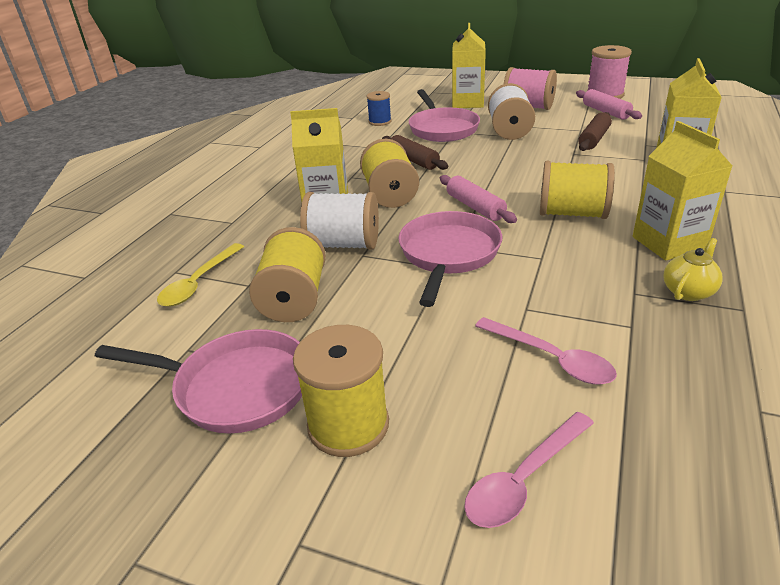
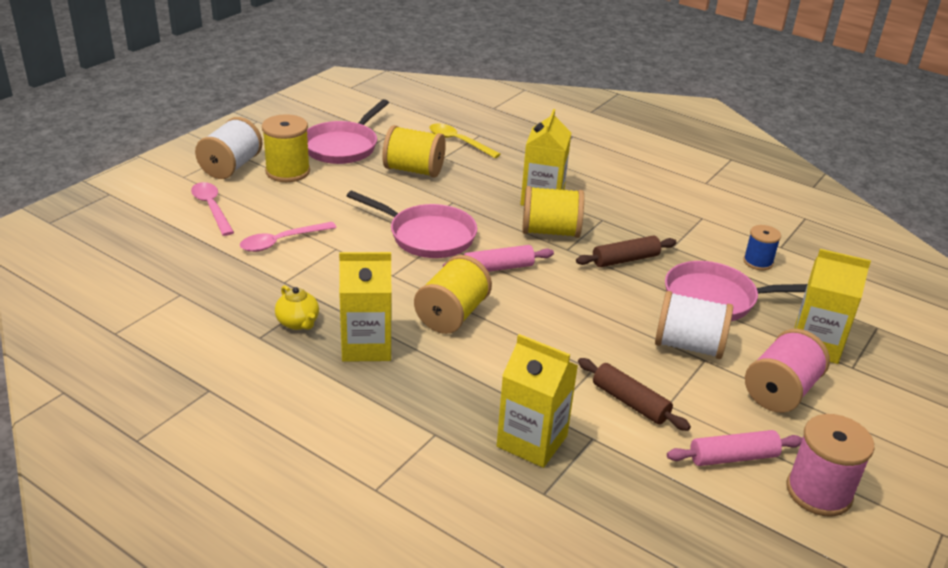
camera: 100 degrees right, 0 degrees up
white spool [300,192,379,250] -> white spool moved to [195,117,263,179]

